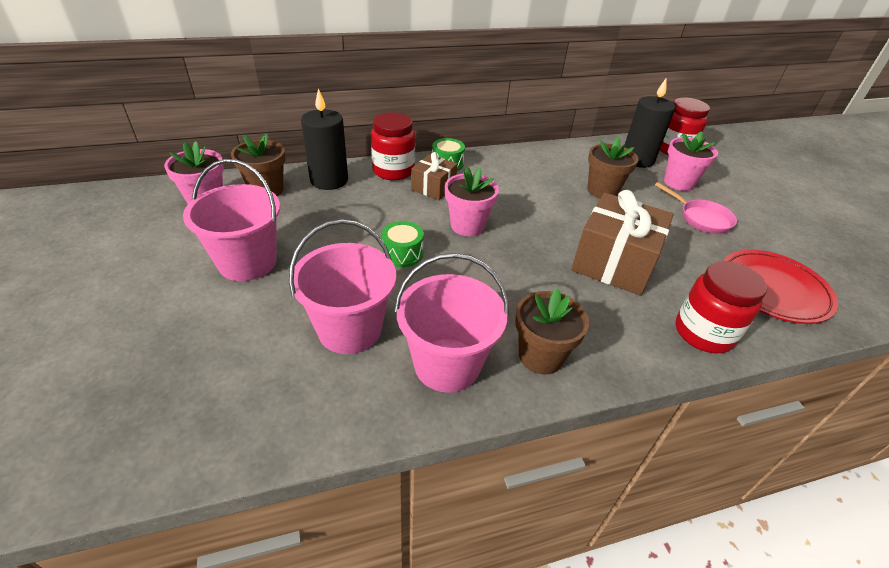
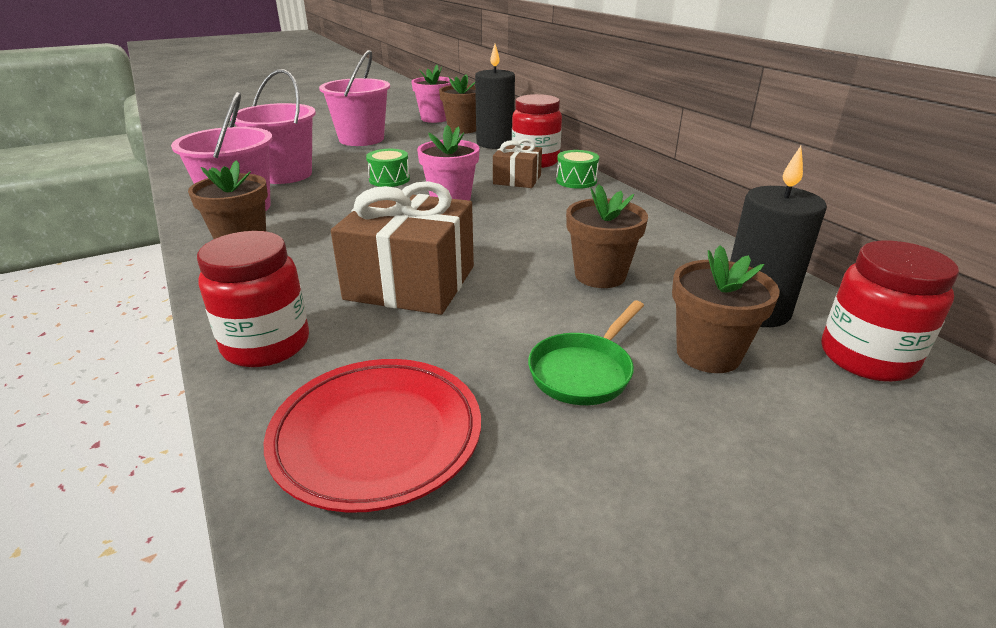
camera: 80 degrees right, 10 degrees down
pink pan [655,182,737,234] -> green pan [528,300,644,405]
pink flower pot [664,132,718,191] -> brown flower pot [672,245,780,373]

